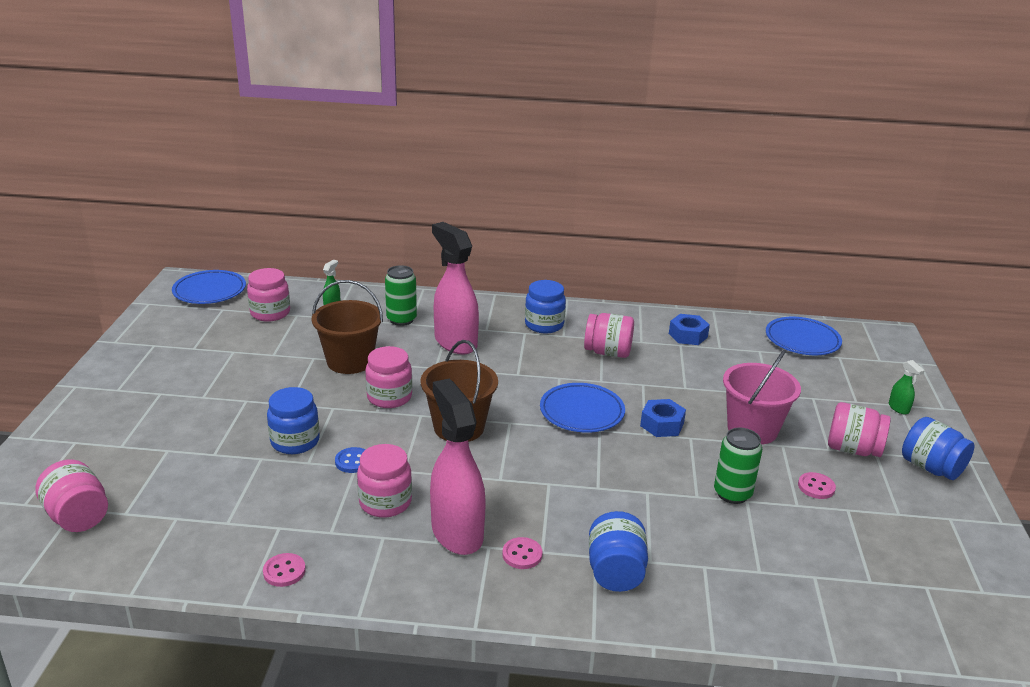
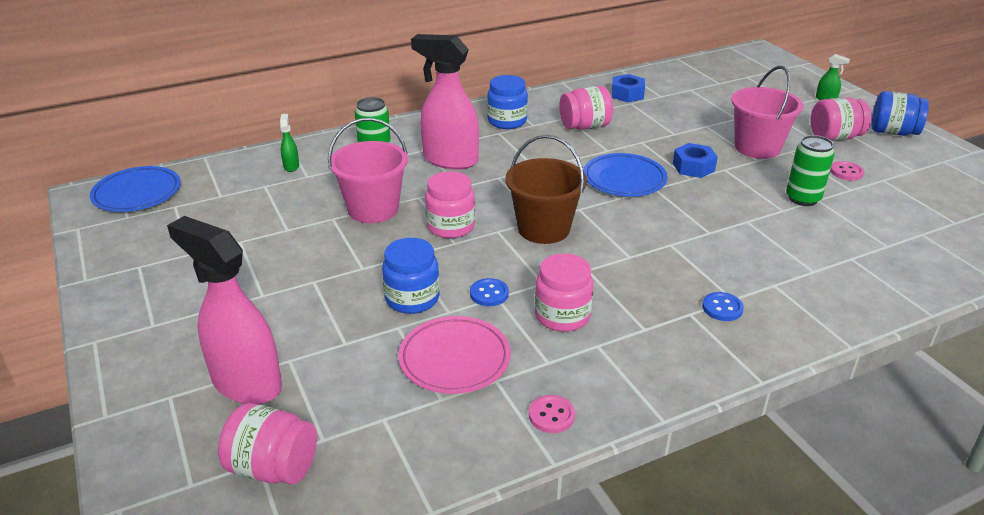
camera: 30 degrees left, 5 degrees up
pink jar [247,268,290,322] -> none
brown bucket [312,280,383,374] -> pink bucket [328,118,408,223]
pink spray bottle [430,379,485,555] -> pink spray bottle moved to [167,216,282,404]
pink button [502,537,543,569] -> blue button [702,292,744,321]
blue jar [589,511,648,592] -> none
blue plate [766,317,842,355] -> none
none -> pink plate [398,316,511,394]

